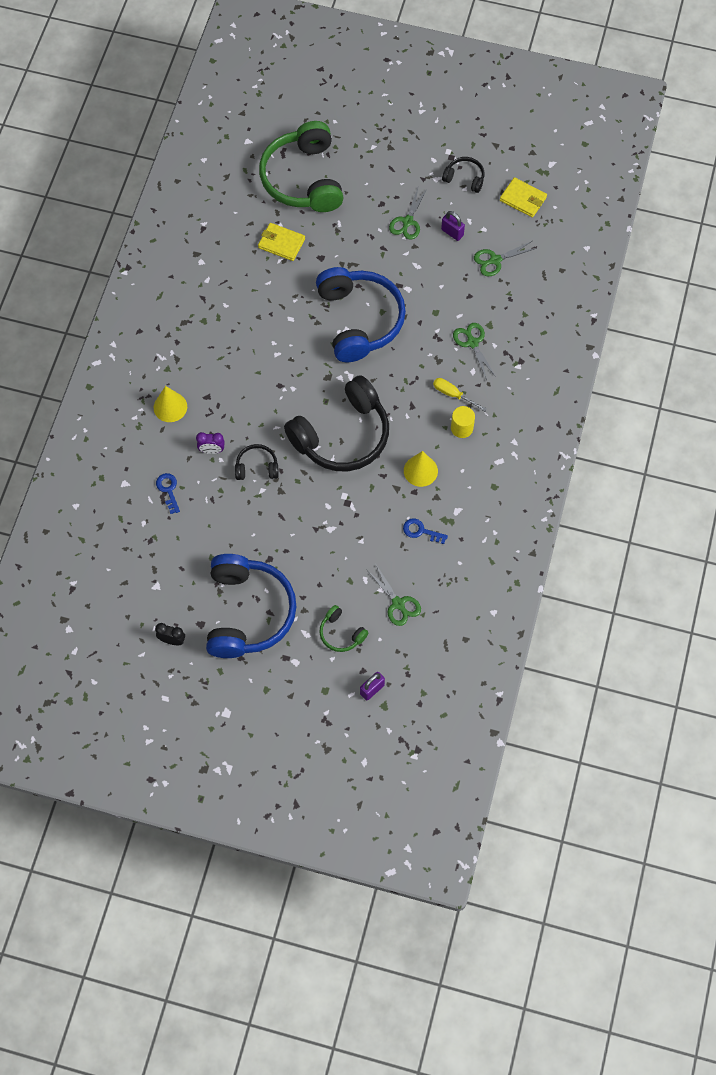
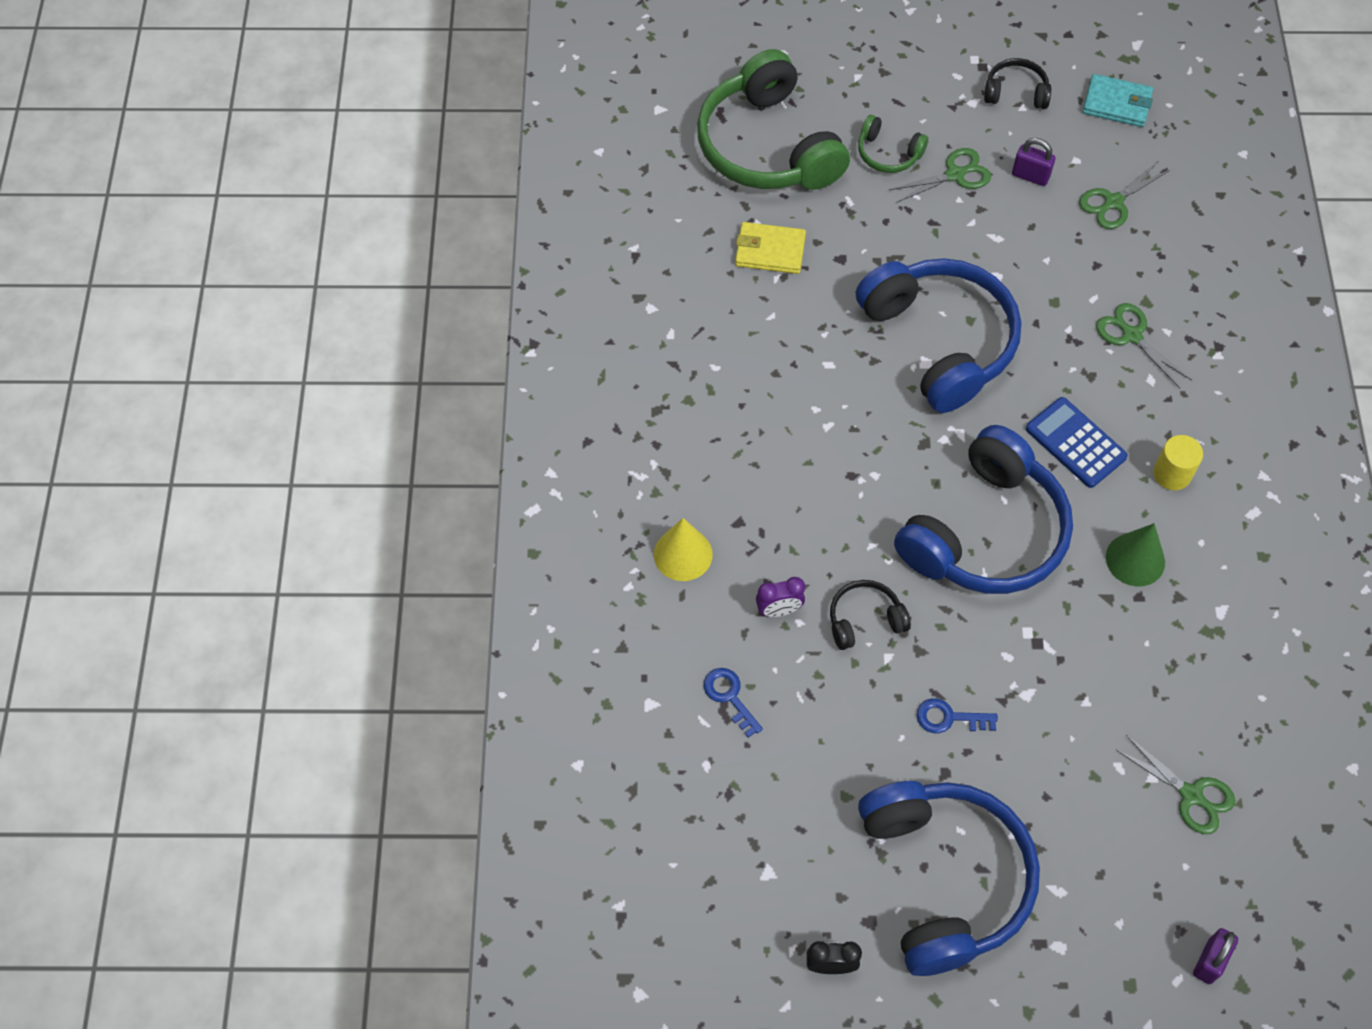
camera: 15 degrees left, 5 degrees down
black headphones [284,375,389,471] -> blue headphones [894,425,1073,594]
green headphones [319,605,368,652] -> green headphones moved to [858,115,928,173]
green scissors [389,188,428,240] -> green scissors turned 120 degrees counterclockwise [889,148,991,203]
blue key [403,518,448,544] -> blue key moved to [917,698,998,733]
yellow cone [404,451,438,487] -> green cone [1106,523,1165,587]
yellow screwdriver [433,378,487,411] -> none
yellow wallet [500,177,547,217] -> turquoise wallet [1083,74,1153,127]
none -> blue calculator [1026,397,1128,488]

